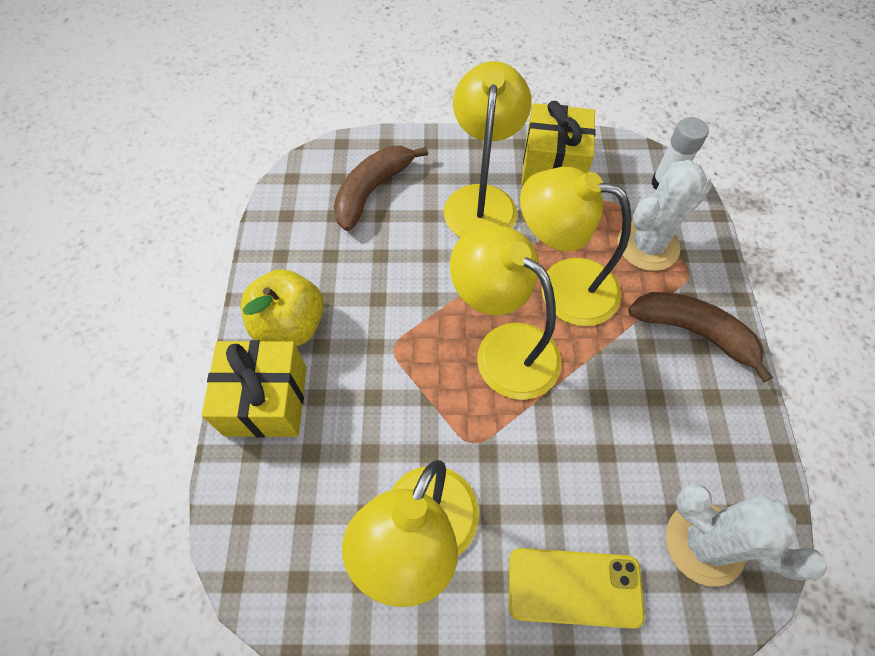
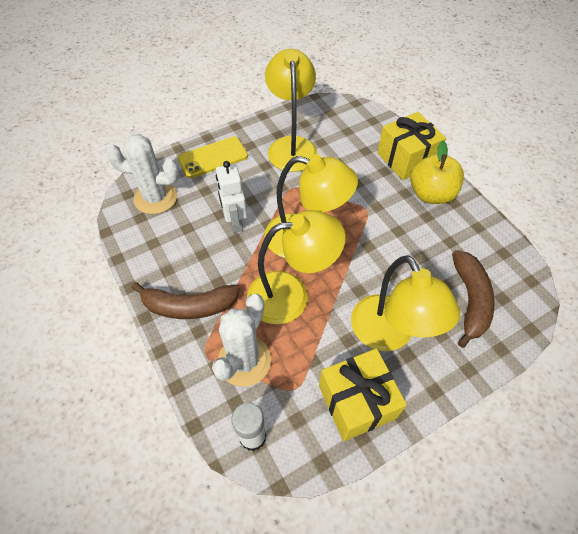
camera: 150 degrees right, 5 degrees down
none -> white robot [216,161,247,233]

